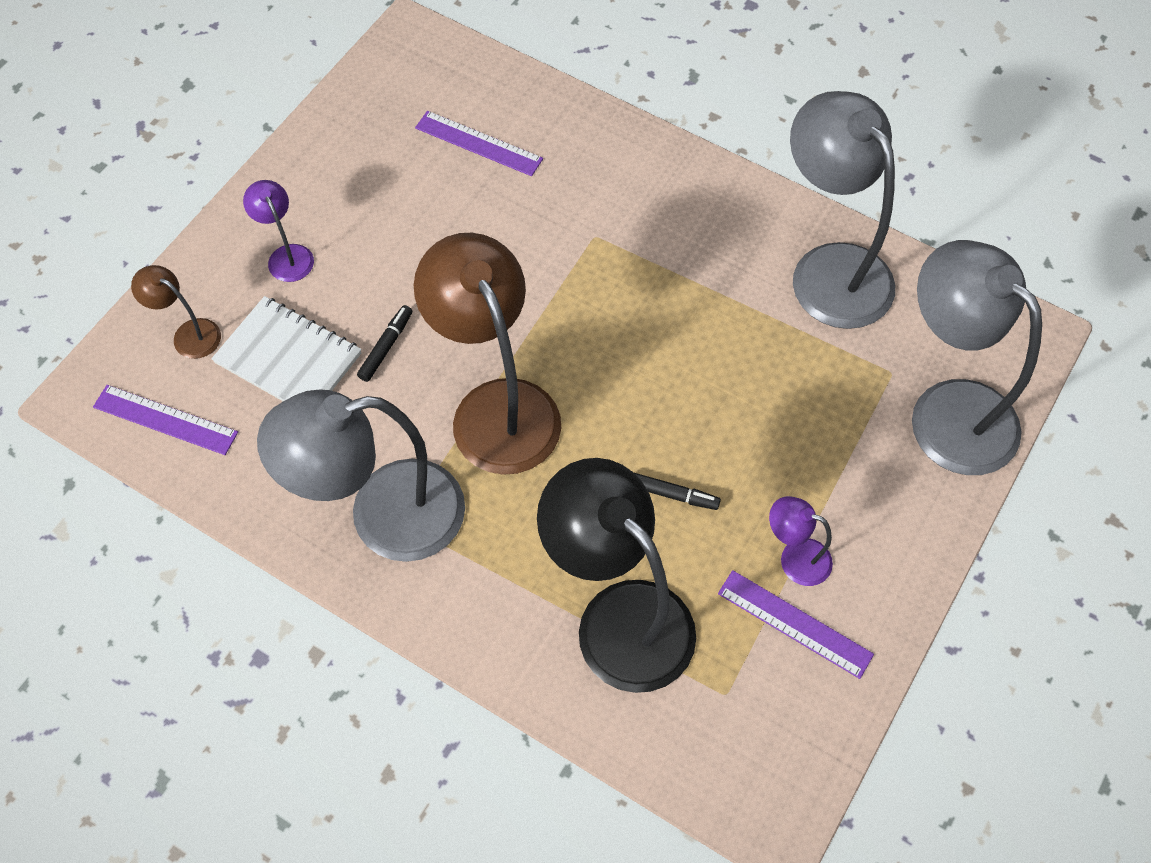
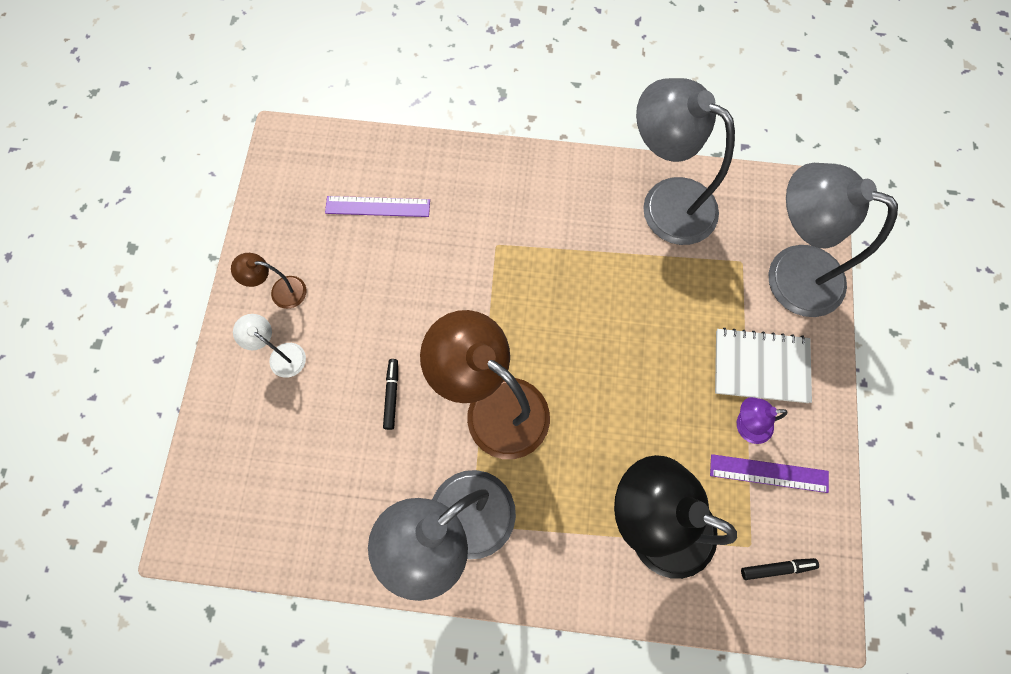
camera: 25 degrees left, 10 degrees up
purple ruler [93,385,238,455] -> none
brown lamp [131,265,221,359] -> brown lamp moved to [231,253,306,309]
white notebook [211,296,362,401] -> white notebook moved to [715,328,812,403]
purple lamp [243,180,314,282] -> white lamp [233,314,306,378]
black marker [634,473,721,510] -> black marker moved to [741,558,819,580]

